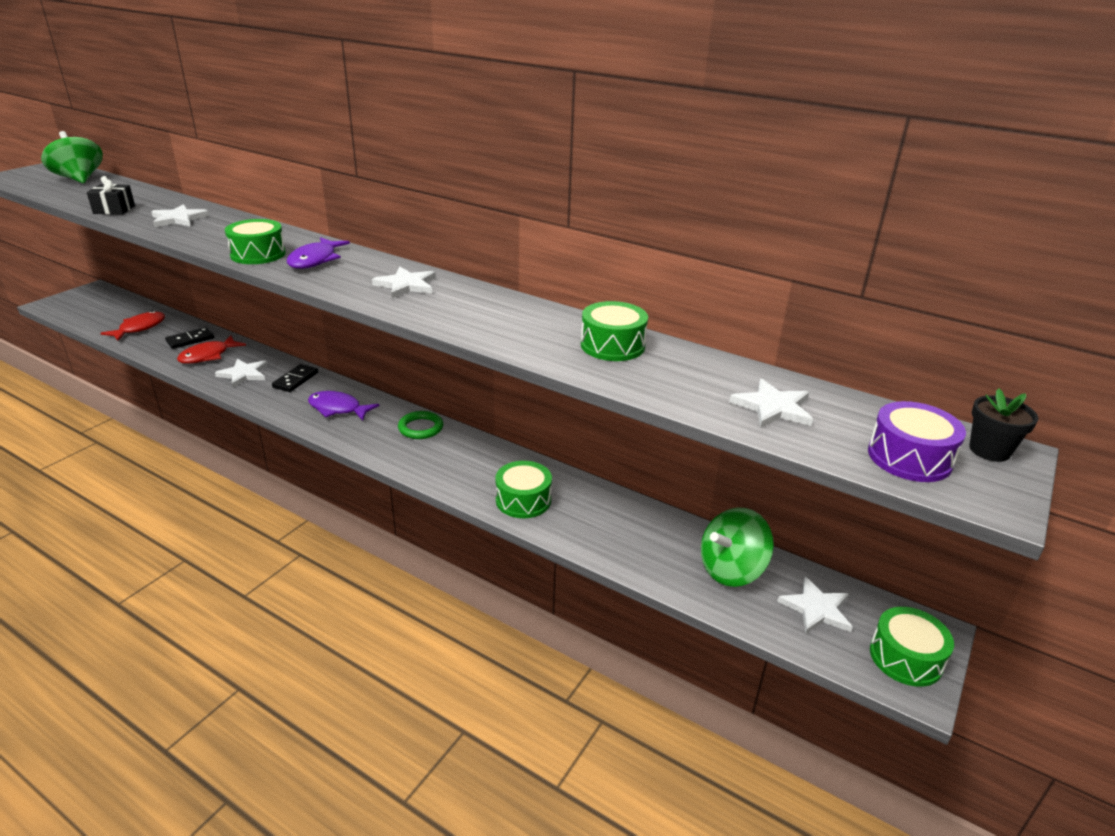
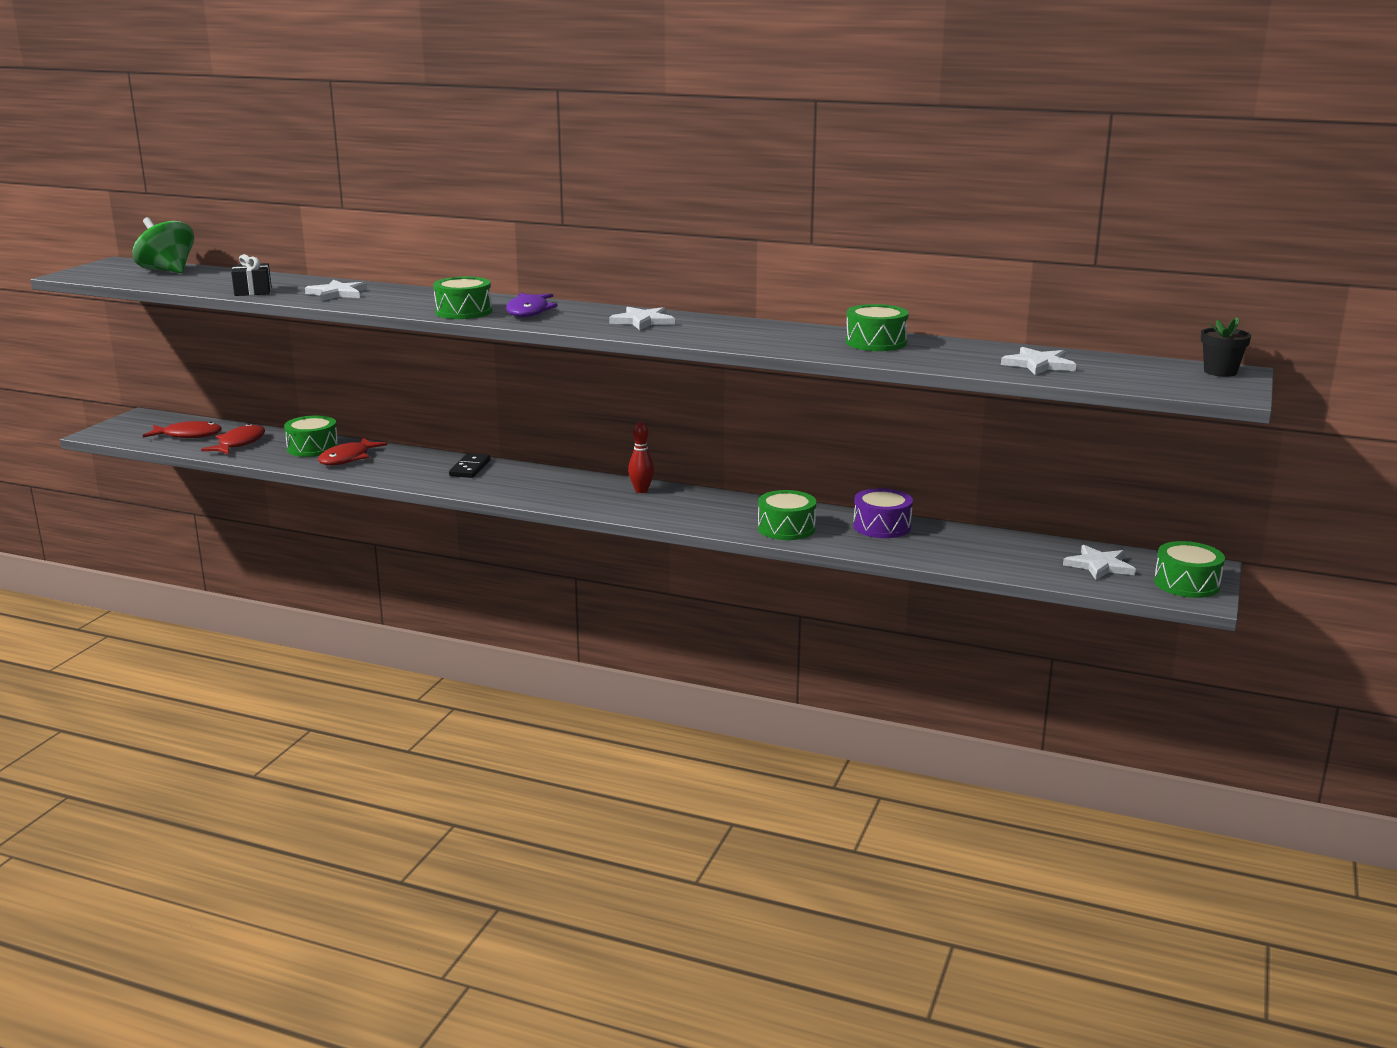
camera: 10 degrees left, 10 degrees down
black domino [165,327,214,349] -> green drum [284,416,338,457]
white star [215,359,268,388] -> none
purple fish [308,391,380,421] -> none
green ring [398,411,443,439] -> red bowling pin [628,422,654,493]
green spinning top [701,507,774,587] -> none
purple drum [868,401,966,482] -> purple drum moved to [853,488,913,538]
none -> red fish [143,421,222,438]

